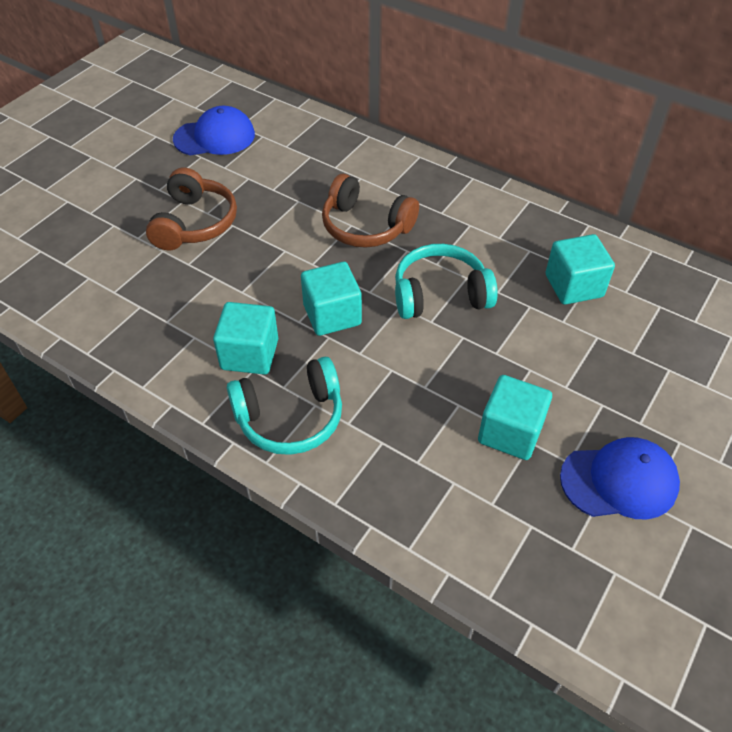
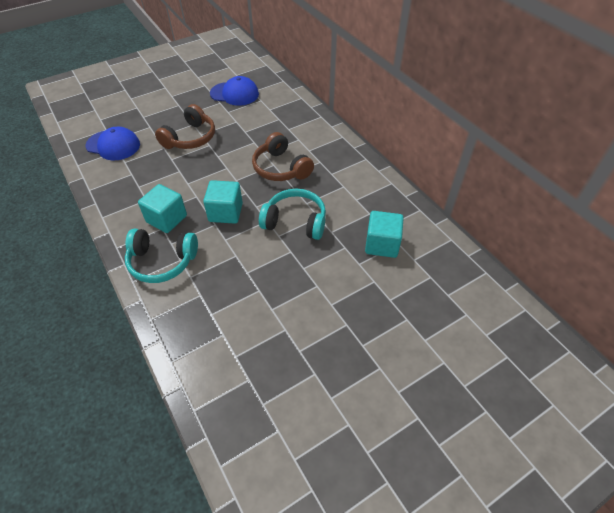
camera: 25 degrees right, 0 degrees up
turquoise cube [478,375,552,460] -> none
blue cap [560,437,680,520] -> blue cap moved to [85,127,140,160]

